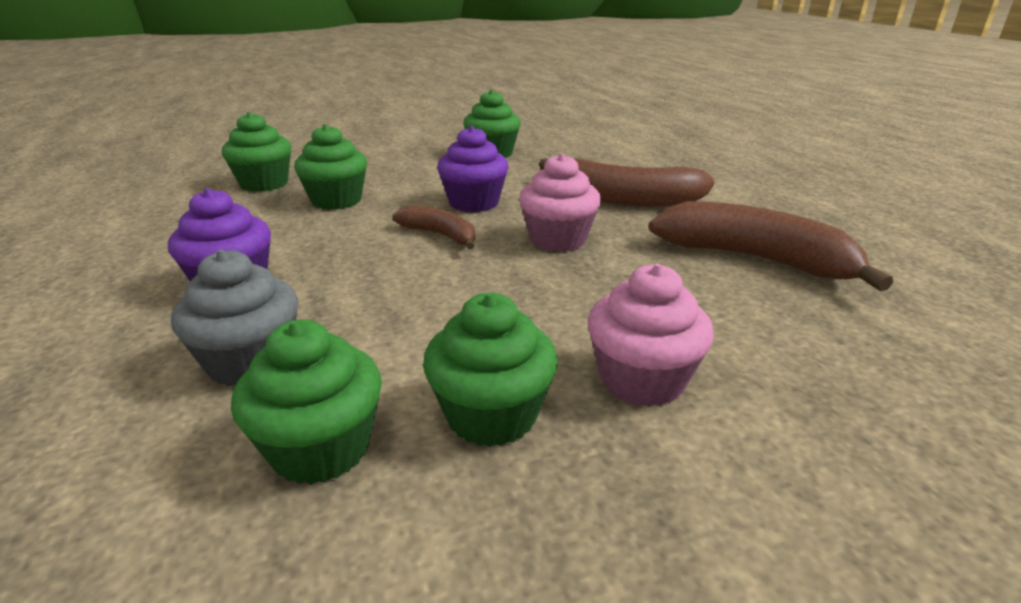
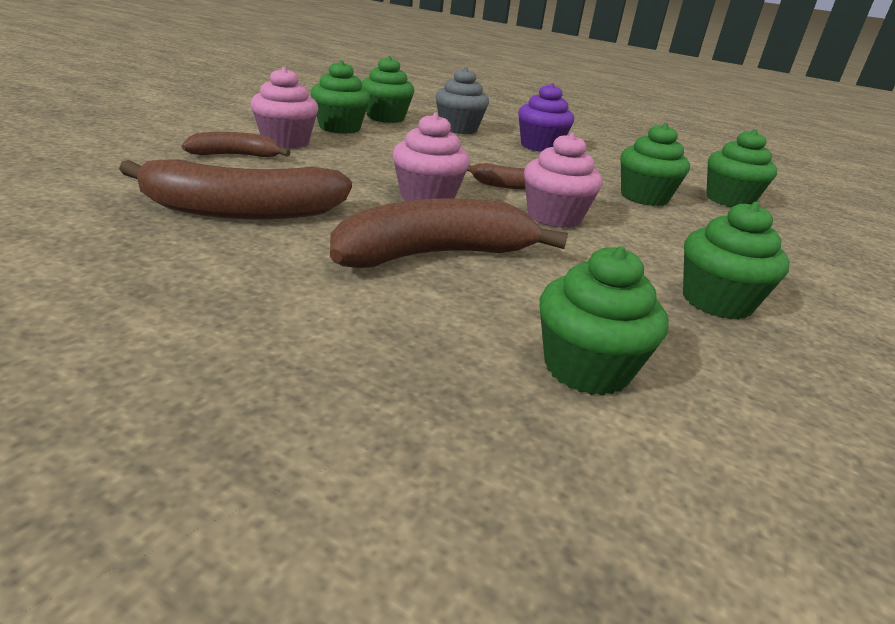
camera: 135 degrees right, 0 degrees up
purple cupcake [437,126,509,212] -> pink cupcake [524,133,602,228]
none -> brown banana [182,132,291,157]
none -> green cupcake [539,246,669,396]

